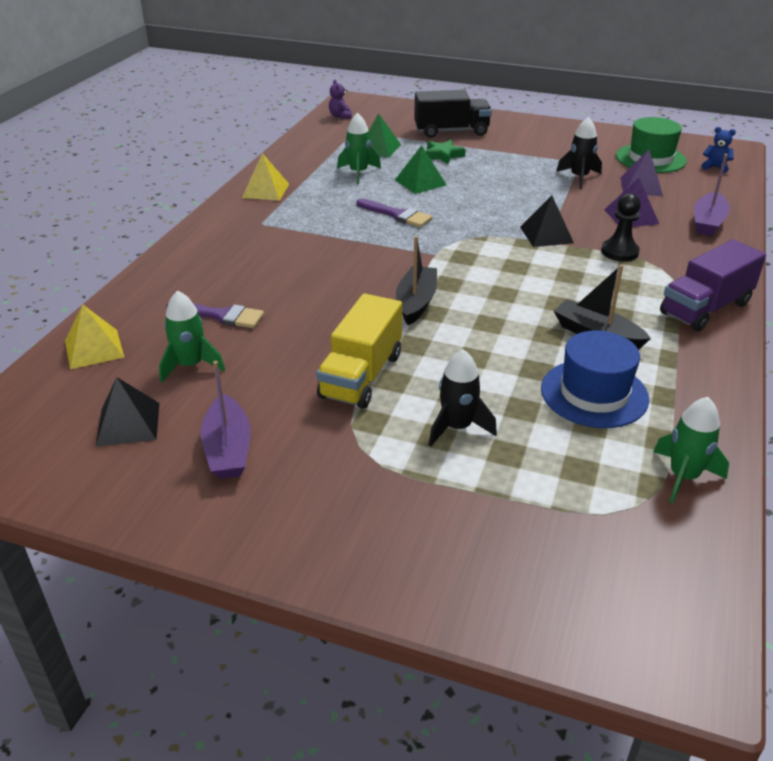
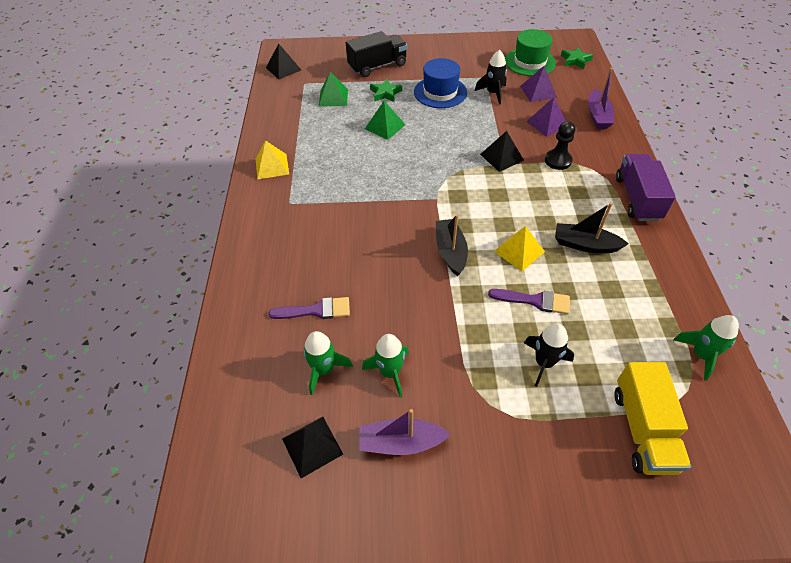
camera: 20 degrees left, 15 degrees up
yellow pyramid [65,304,124,369] -> yellow pyramid moved to [494,226,545,271]
purple boat [201,361,250,479] -> purple boat turned 120 degrees clockwise [360,409,450,455]
yellow truck [317,293,402,409] -> yellow truck moved to [614,362,691,475]
purple teddy bear [329,80,352,119] -> black pyramid [266,43,301,79]
green rocket [337,113,381,184] -> green rocket moved to [362,334,409,398]
purple brush [356,199,432,227] -> purple brush moved to [488,289,570,314]
blue hat [541,331,649,428] -> blue hat moved to [414,58,467,108]
purple truck [660,239,766,332] -> purple truck turned 150 degrees clockwise [616,154,676,221]
blue teddy bear [702,127,736,173] -> green star [561,47,593,69]

